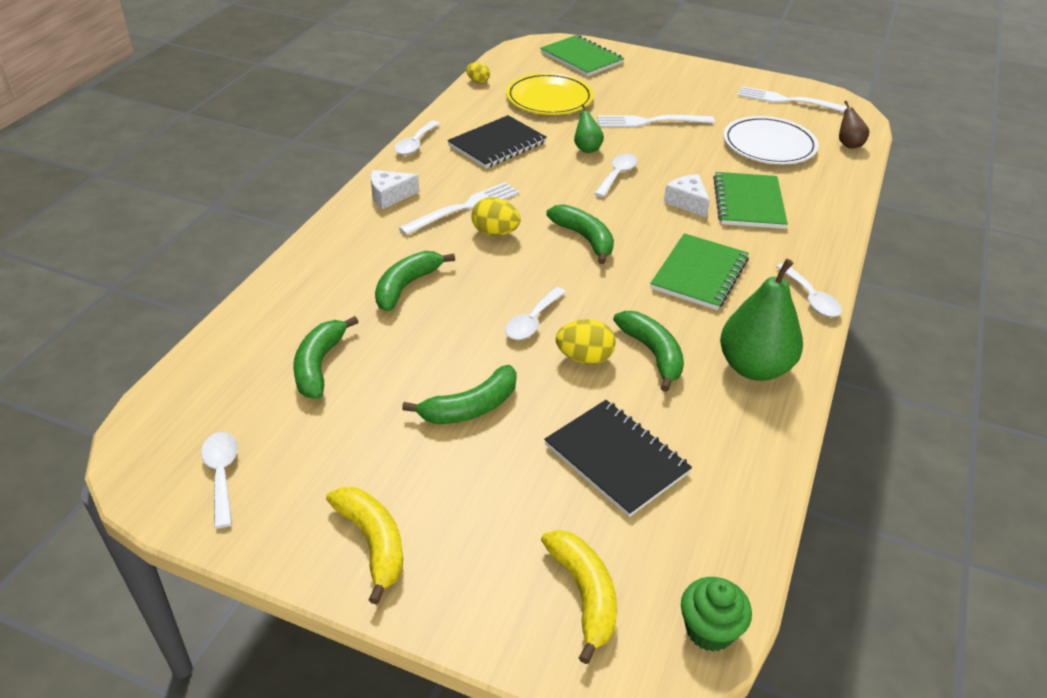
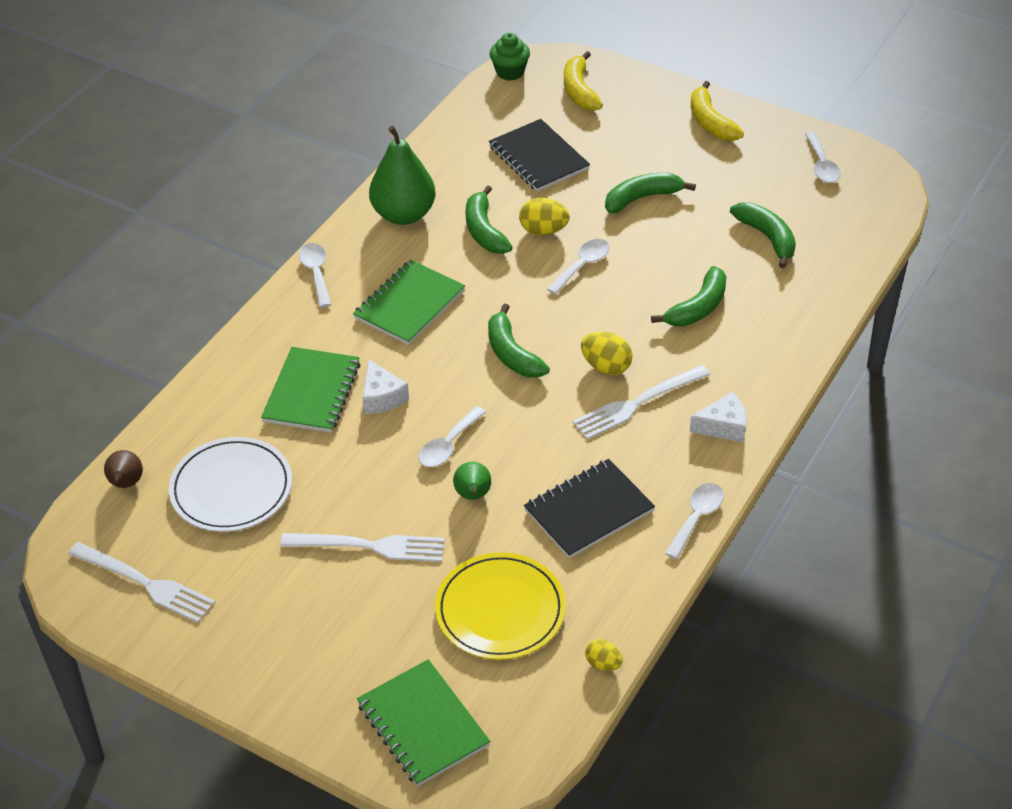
camera: 170 degrees left, 5 degrees up
green banana [293,316,358,398] -> green banana turned 45 degrees counterclockwise [730,202,796,268]

